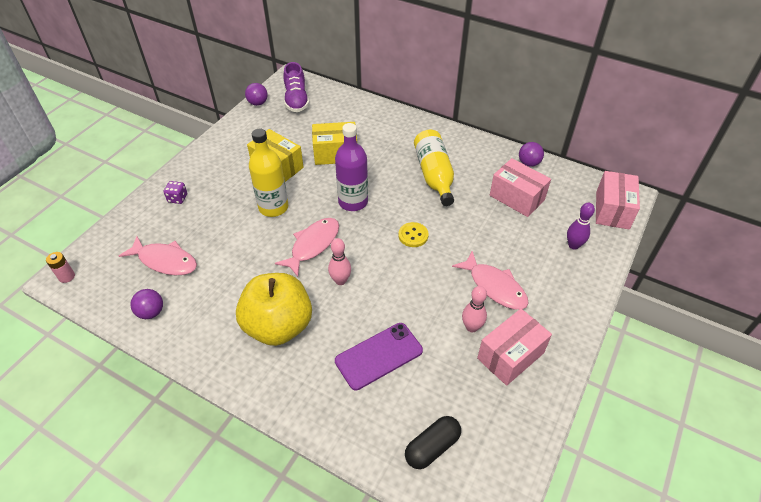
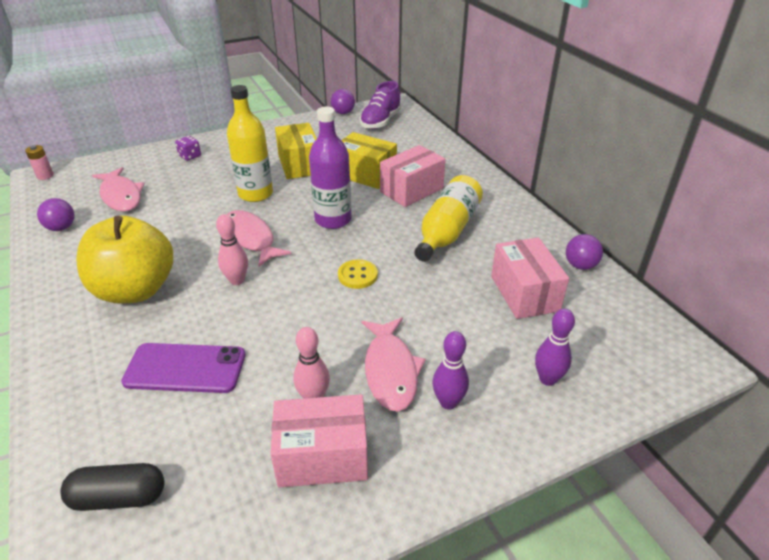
camera: 35 degrees right, 10 degrees down
pink fish [275,218,339,277] -> pink fish turned 105 degrees counterclockwise [227,210,291,267]
pink box [596,171,640,230] -> pink box moved to [380,145,446,207]
none -> purple bowling pin [432,331,469,410]

